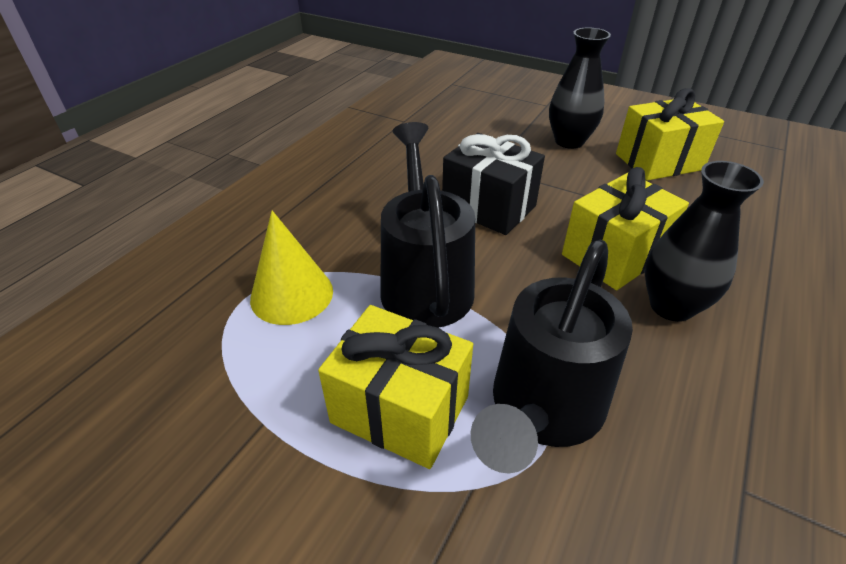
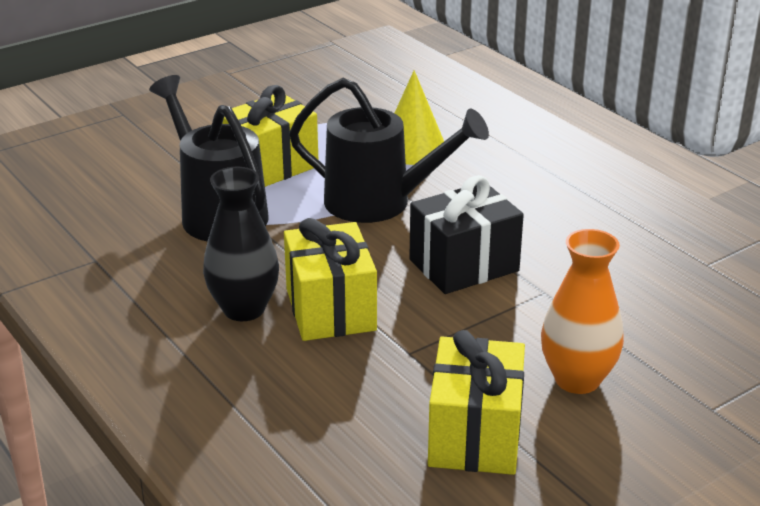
camera: 115 degrees right, 10 degrees down
black vase [549,27,611,149] -> orange vase [541,229,624,394]

